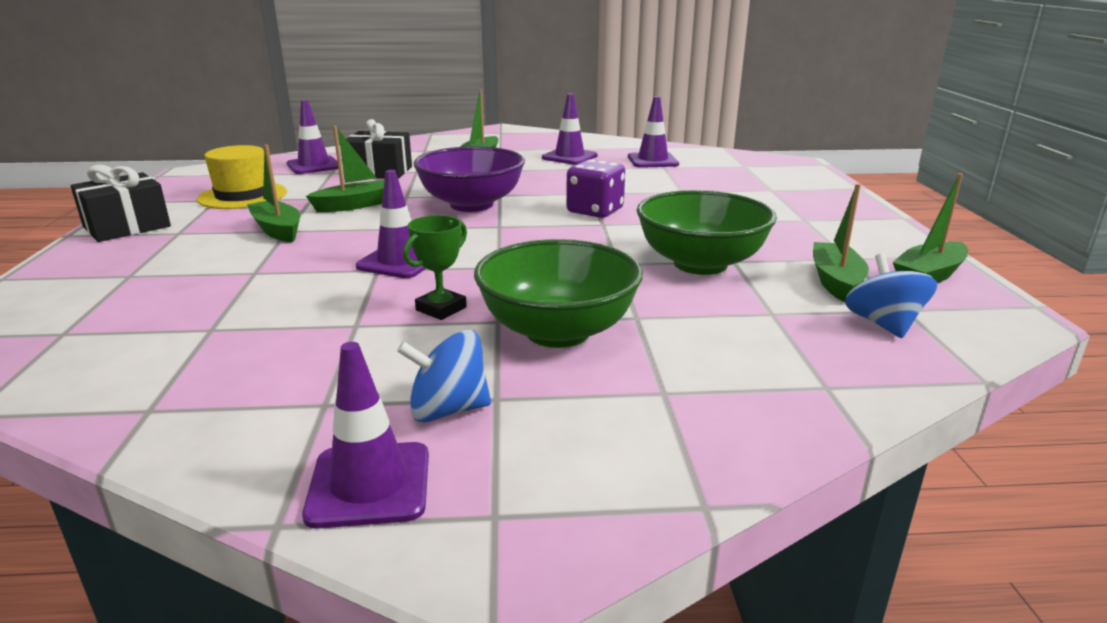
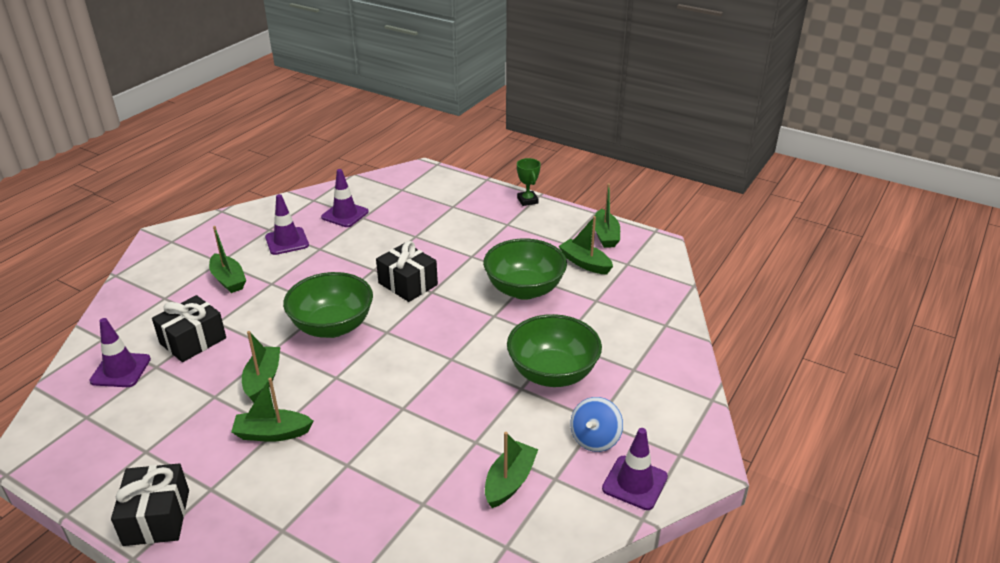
camera: 55 degrees left, 10 degrees up
yellow hat [197,145,287,209] -> none
purple traffic cone [356,170,426,278] -> none
green trophy [403,215,467,320] -> green trophy moved to [517,158,541,206]
purple bowl [413,146,525,212] -> green bowl [283,272,373,338]
purple dice [566,159,625,218] -> black gift [376,241,438,302]
blue spinning top [845,253,937,338] -> none
none -> green boat [485,432,538,508]

